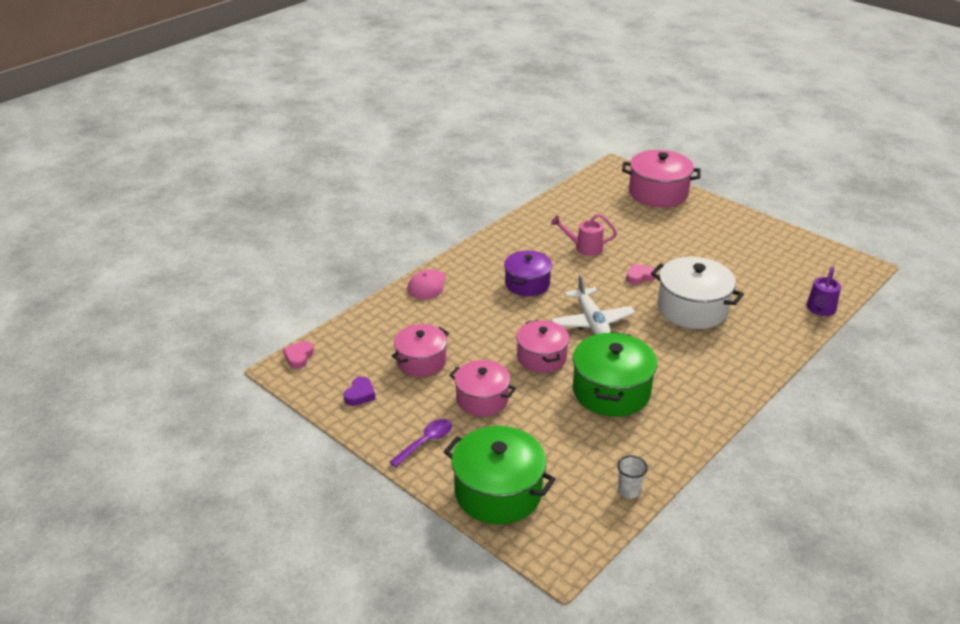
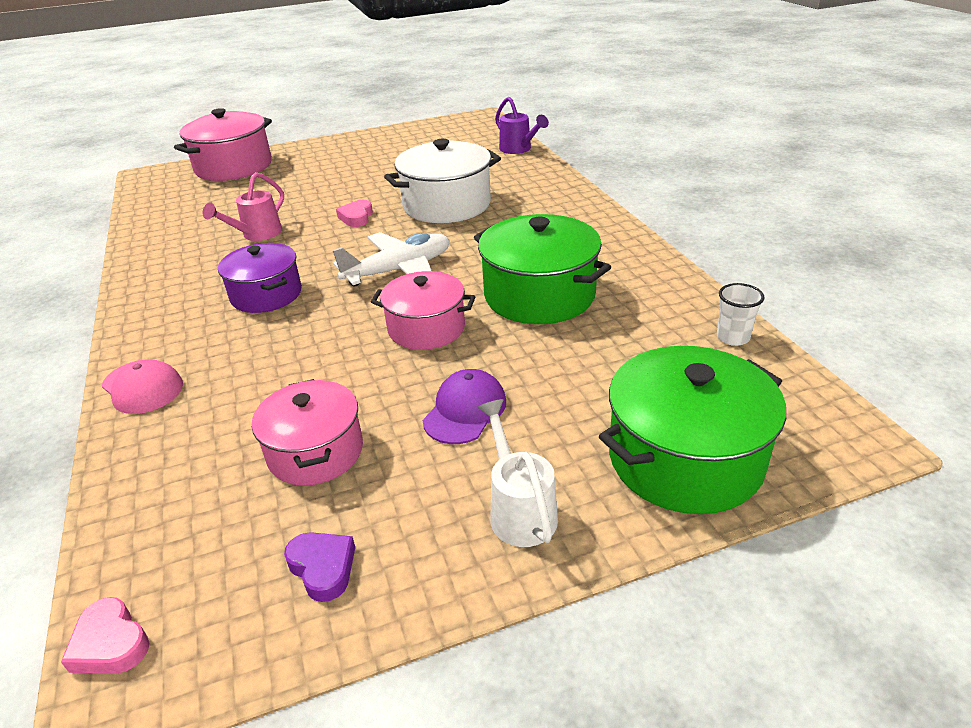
camera: 60 degrees left, 0 degrees up
purple spoon [390,419,452,467] -> white watering can [477,399,558,547]
pink pot [449,360,516,416] -> purple cap [423,369,506,444]
white plane [551,274,635,335] -> white plane turned 45 degrees counterclockwise [333,232,450,286]

